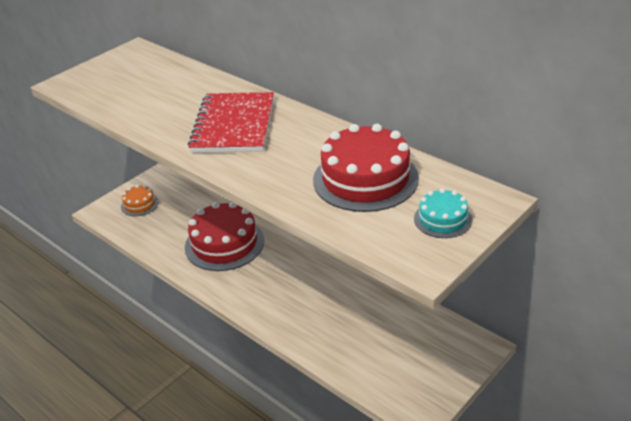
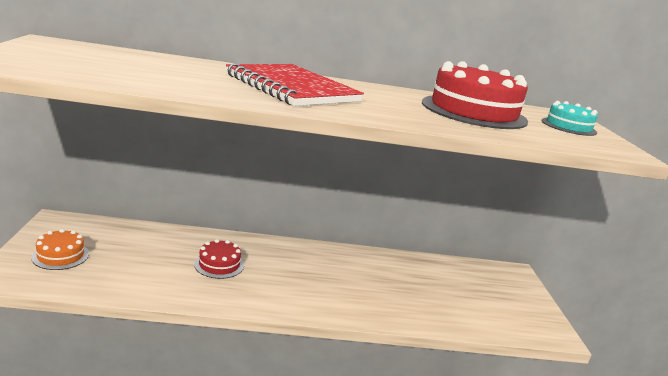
camera: 50 degrees left, 15 degrees down
red cake [185,202,264,271] -> red cake [194,239,244,279], size x0.51

